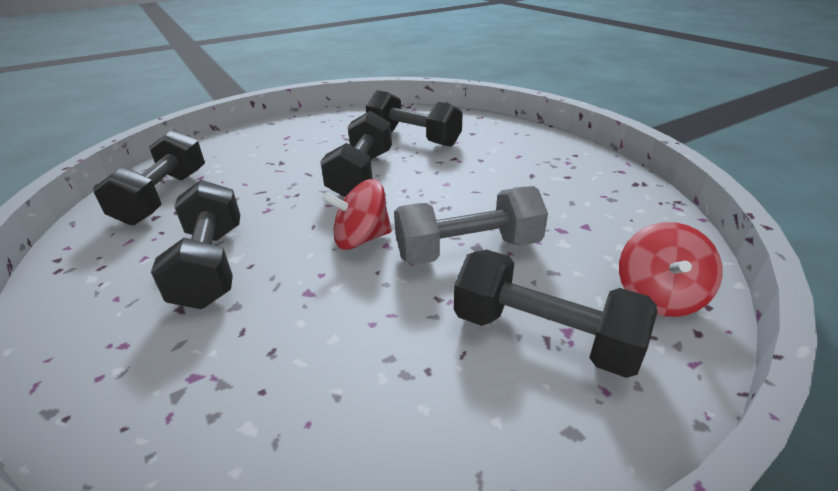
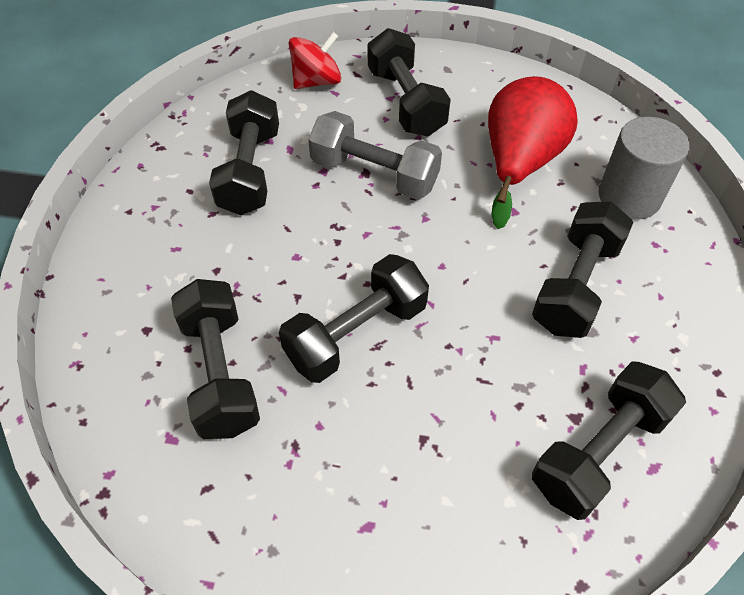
camera: 140 degrees left, 20 degrees up
red spinning top [322,179,392,250] -> none
none -> black dumbbell [209,90,279,215]
none -> red pear [488,76,578,229]
none -> grey cylinder [599,117,689,220]

